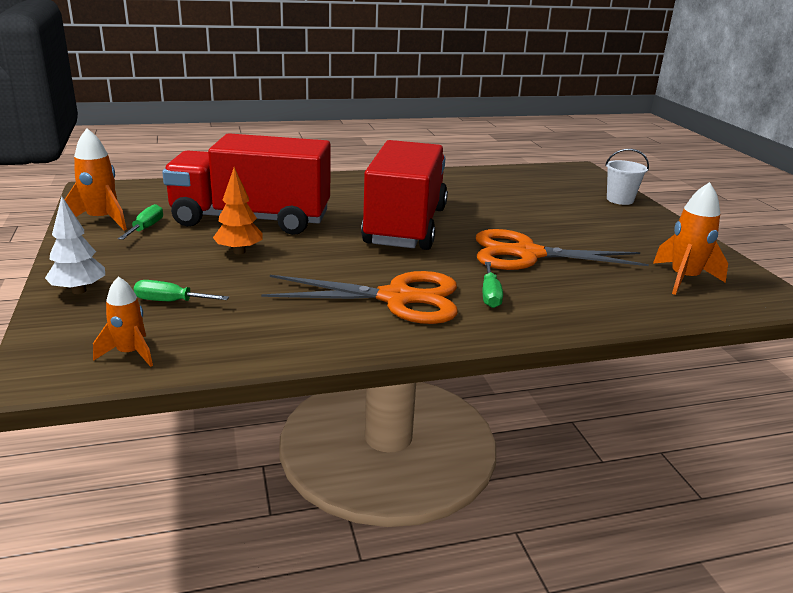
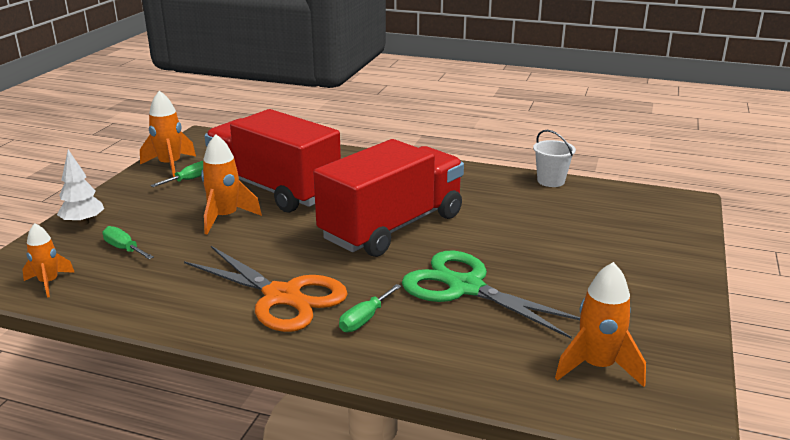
camera: 35 degrees right, 0 degrees up
orange tree [213,167,263,254] -> orange rocket [201,134,262,234]
orange scissors [476,229,649,270] -> green scissors [402,251,580,339]
white bucket [605,149,649,205] -> white bucket moved to [533,130,576,187]

